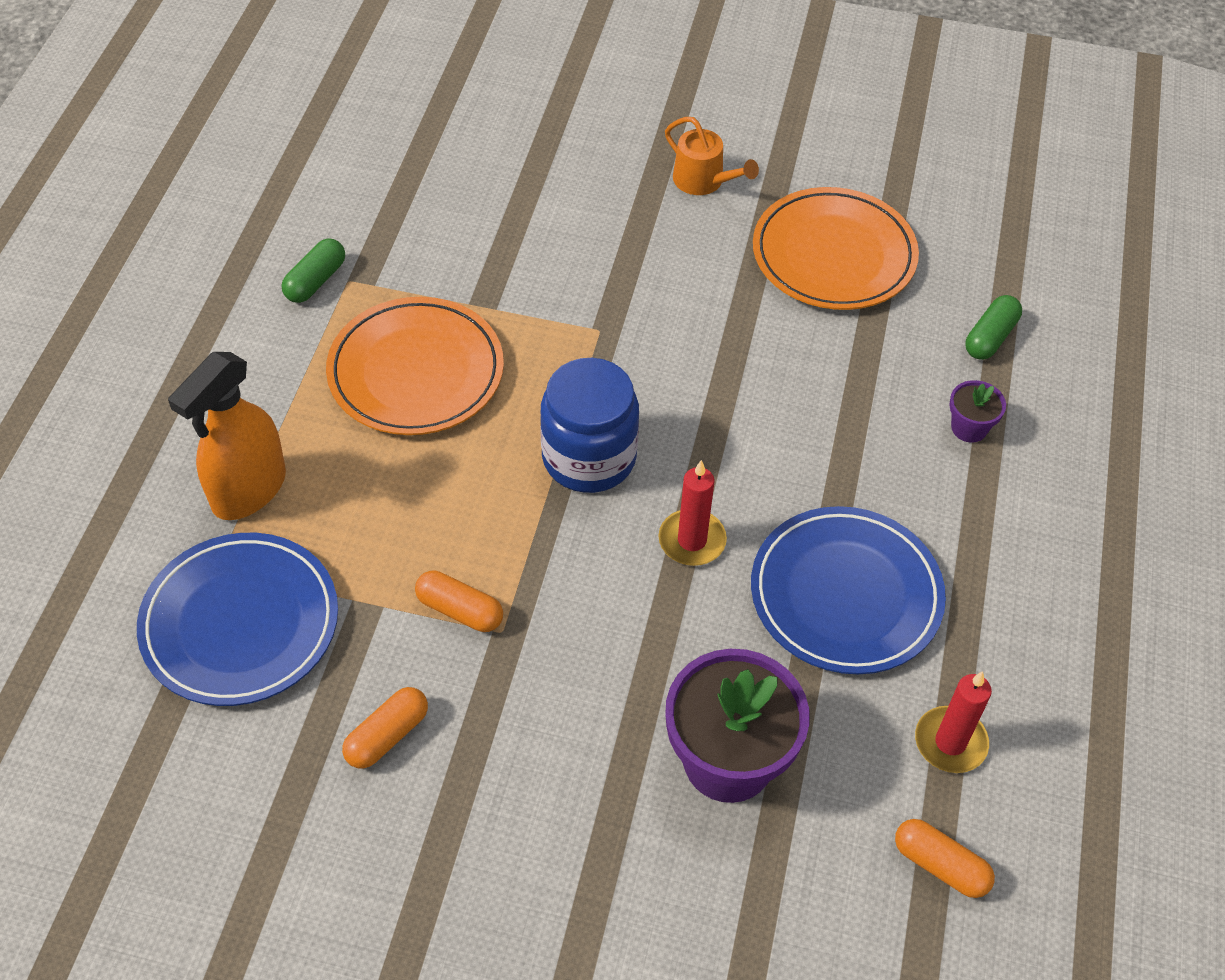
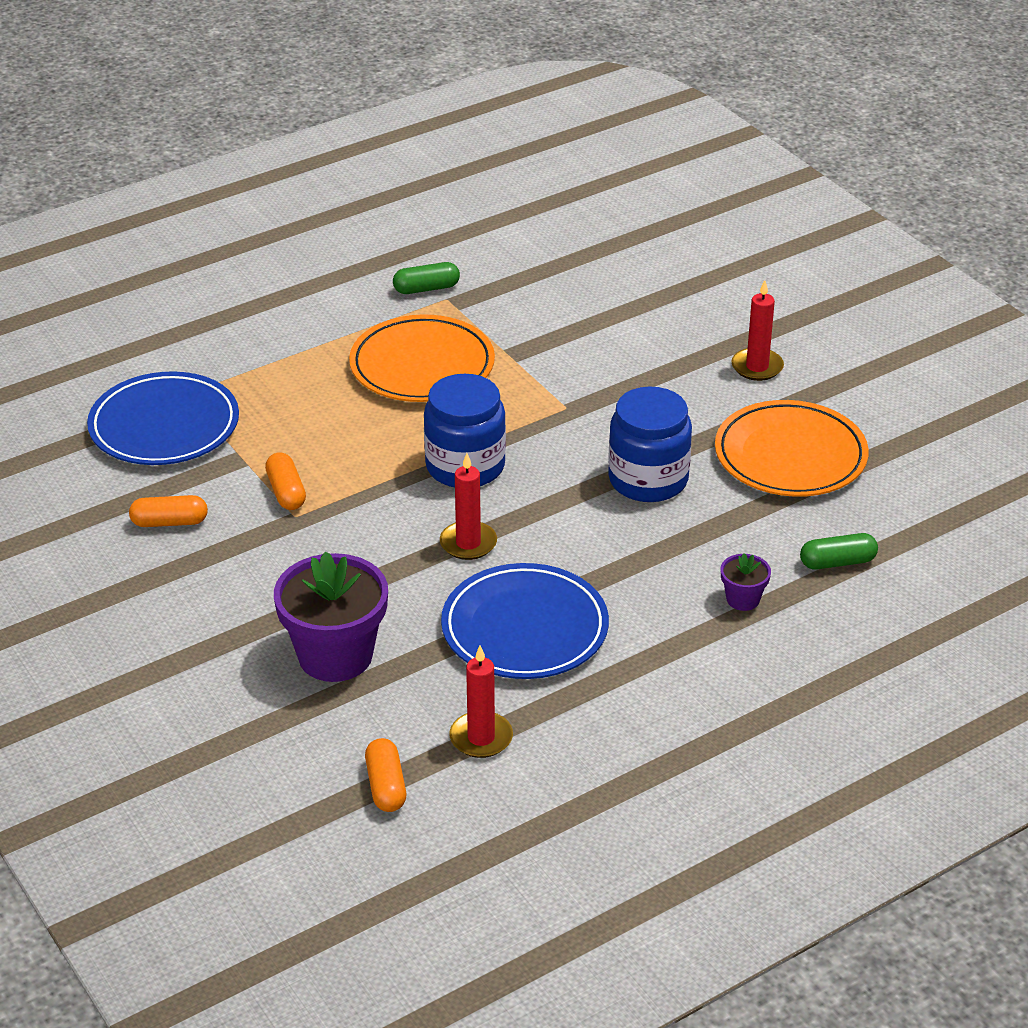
camera: 45 degrees right, 15 degrees down
orange spray bottle [168,352,286,520] -> none
orange watering can [665,117,759,195] -> red candle [731,280,784,381]
none -> blue jar [608,386,692,502]

